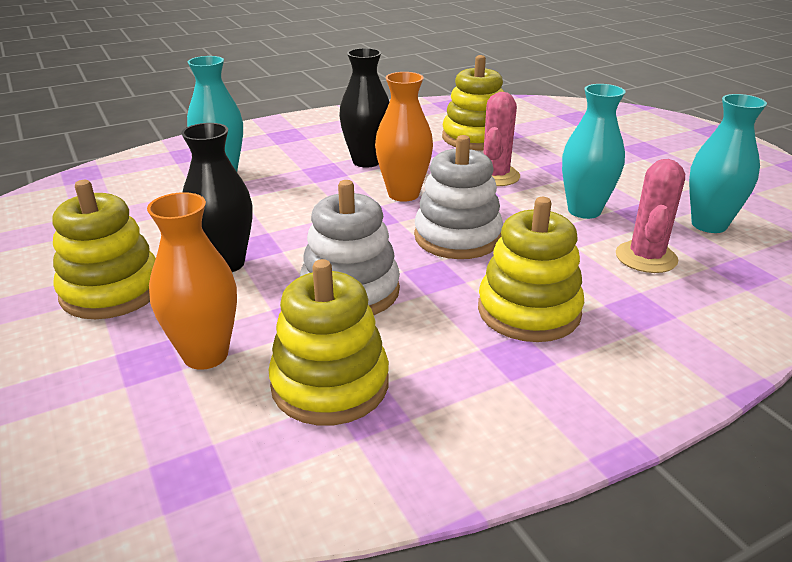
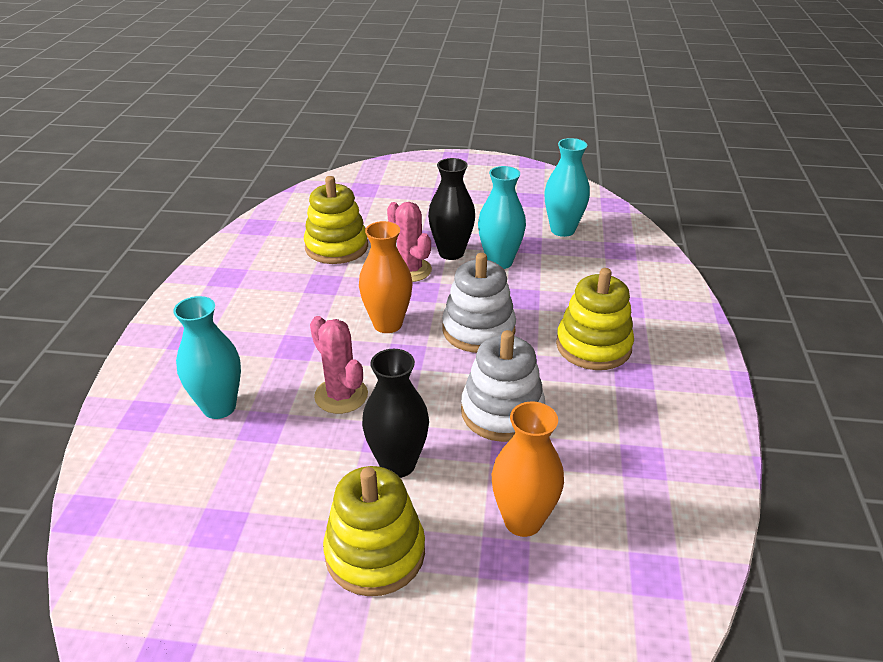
camera: 55 degrees left, 5 degrees up
yellow stacking toy [269,259,389,425] -> none
black vase [339,48,390,168] -> black vase moved to [428,158,475,260]
pink cactus [616,159,685,273] -> pink cactus moved to [310,316,368,414]

